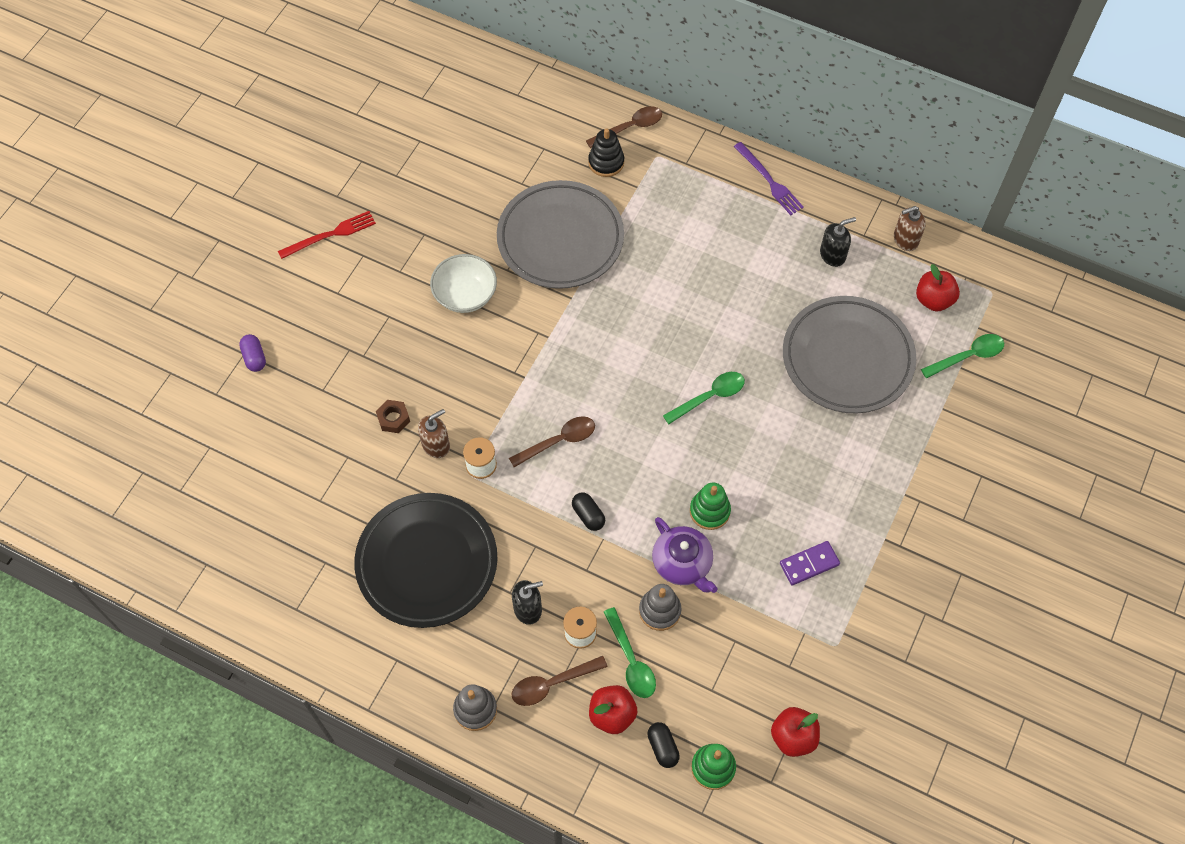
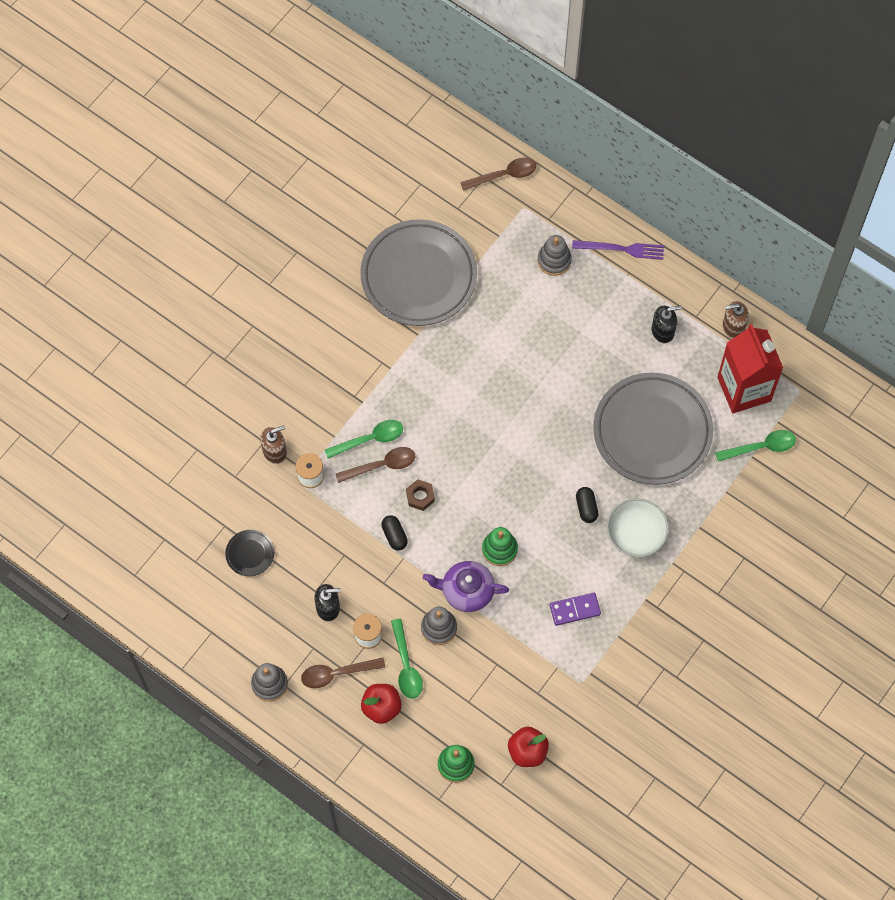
camera: 10 degrees right, 5 degrees up
purple capsule [239,334,266,372] -> none
red fork [278,211,376,259] -> none
black plate [354,493,497,628] -> black plate [225,530,274,576], size x0.40
brown nut [376,400,410,433] -> brown nut moved to [406,479,435,511]
white bowl [430,254,497,313] -> white bowl moved to [607,498,669,557]
black stacking toy [588,128,624,177] -> none
black capsule [647,722,680,768] -> black capsule moved to [576,487,598,523]
purple teapot [652,517,718,593] -> purple teapot turned 120 degrees clockwise [423,561,509,612]
green spoon [663,372,745,424] -> green spoon moved to [325,420,403,459]
purple fork [734,142,804,215] -> purple fork turned 60 degrees counterclockwise [572,240,664,260]
red apple [916,264,960,312] -> red carton [717,324,783,413]
none -> grey stacking toy [538,235,572,276]

